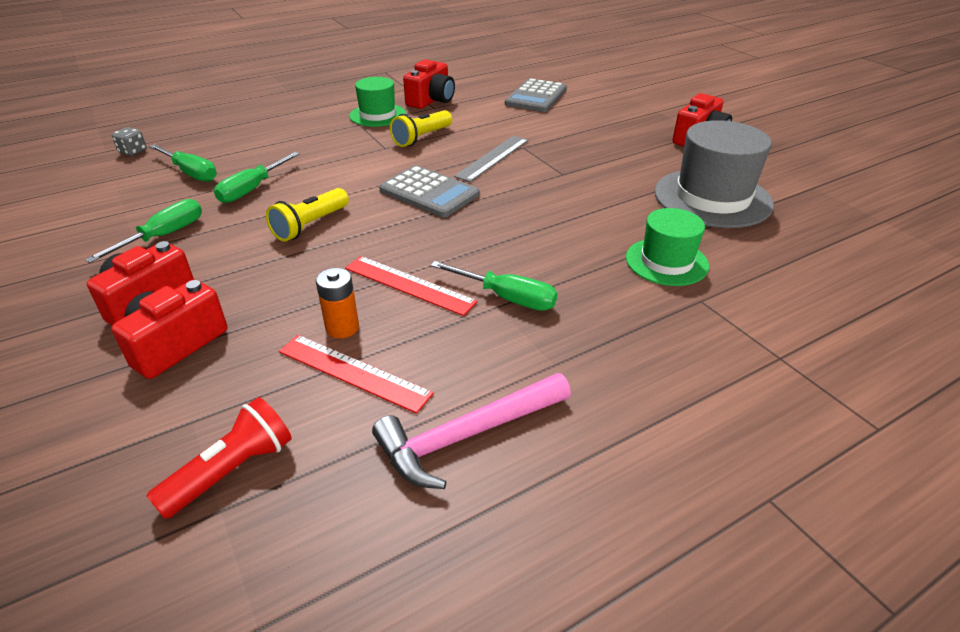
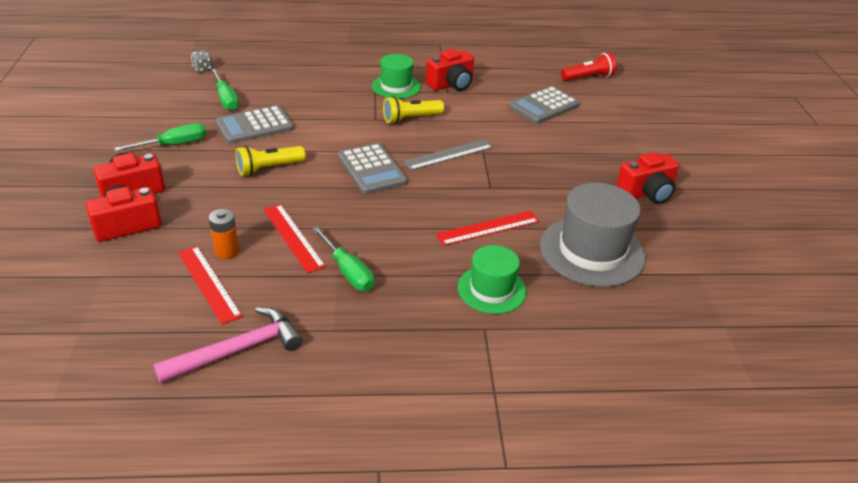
camera: 25 degrees right, 0 degrees up
red flashlight [146,397,292,519] -> red flashlight moved to [561,53,617,81]
green screwdriver [214,152,299,203] -> grey calculator [216,105,294,144]
pink hammer [372,373,571,489] -> pink hammer turned 150 degrees clockwise [154,307,303,384]
none -> red ruler [435,211,539,246]

